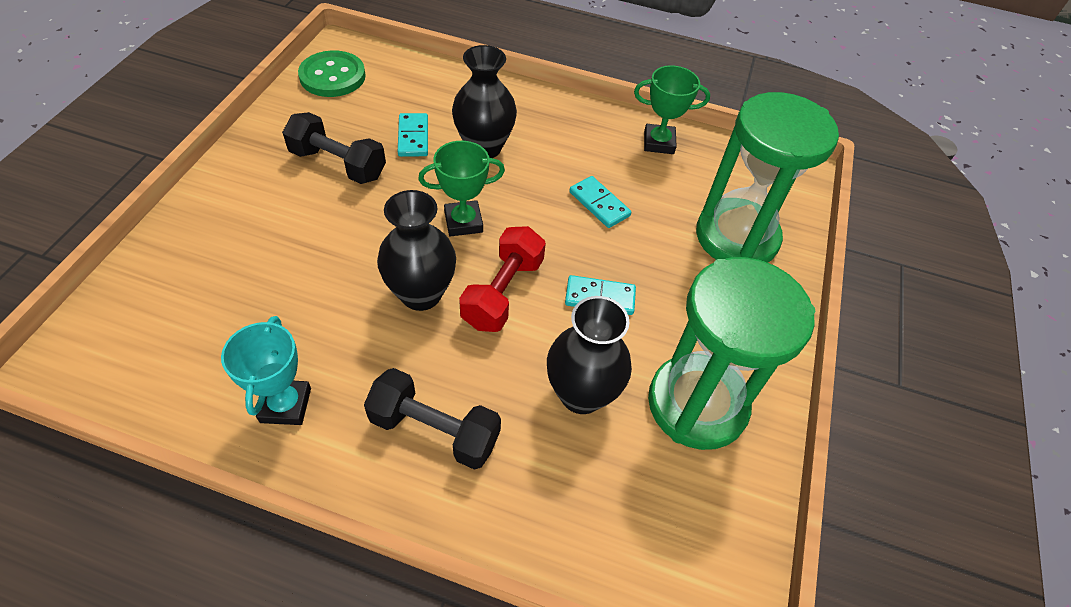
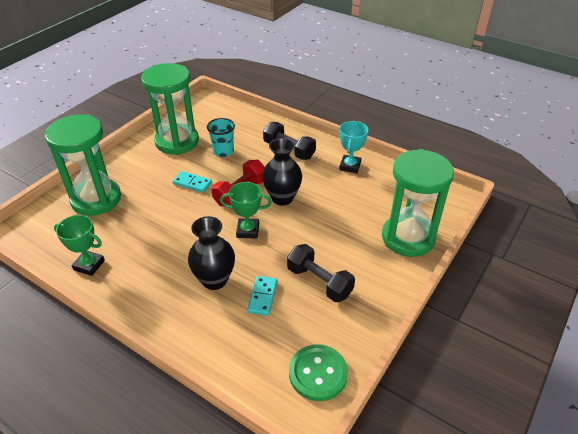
camera: 160 degrees left, 10 degrees down
black vase [547,296,632,414] -> turquoise cup [207,118,235,157]
turquoise domino [569,176,631,228] -> none
none -> green hourglass [382,149,454,257]

